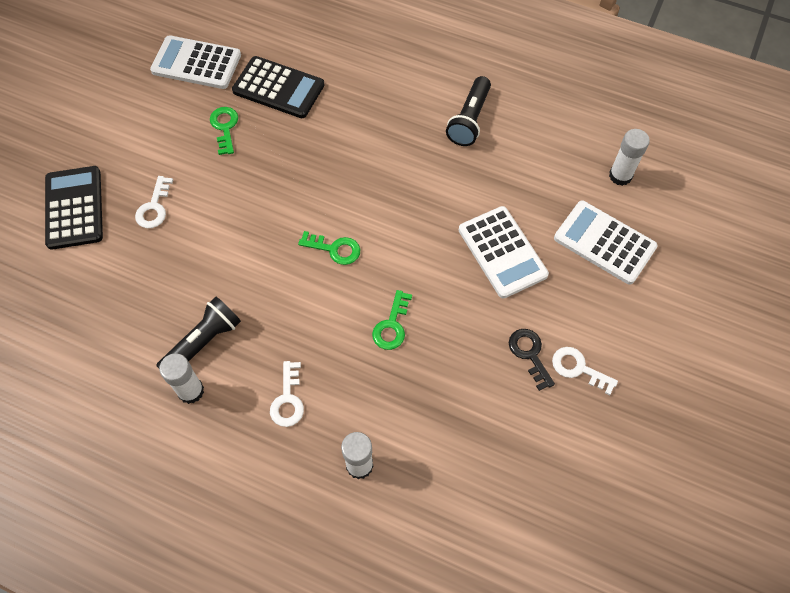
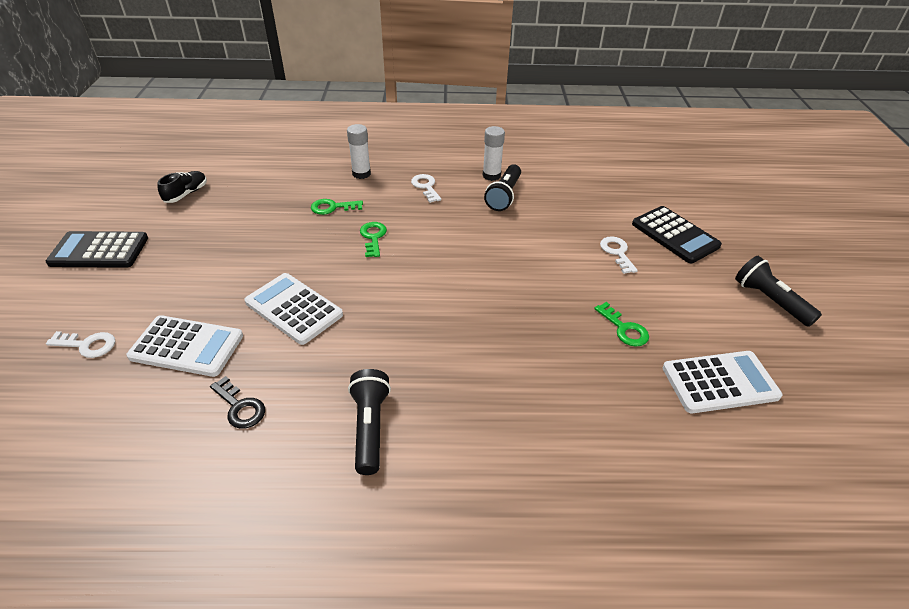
camera: 155 degrees right, 20 degrees down
black calculator [232,56,325,118] -> black calculator moved to [46,231,148,268]
green key [298,231,360,265] -> green key moved to [311,199,363,215]
black key [509,329,555,391] -> black key moved to [210,376,265,429]
white key [552,347,618,395] -> white key moved to [46,331,115,358]
white glue stick [609,129,650,186] -> none
none -> black shoe [157,171,207,203]
none -> black flashlight [735,256,822,327]

